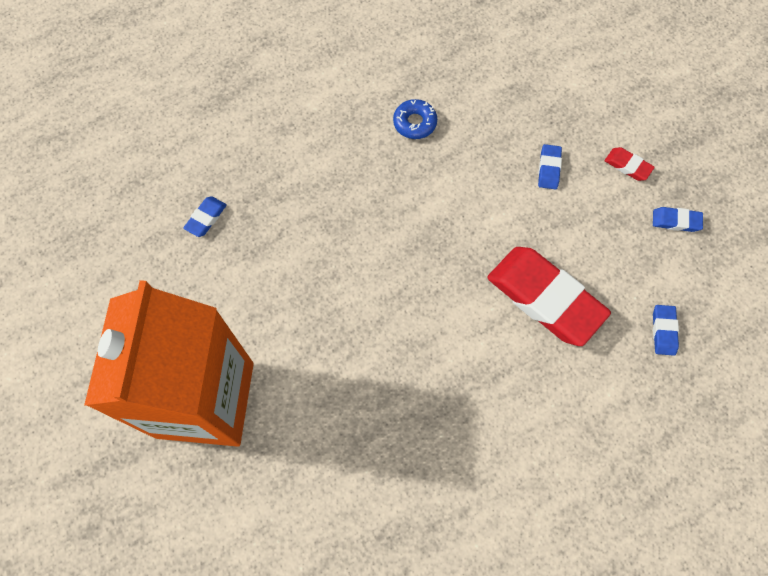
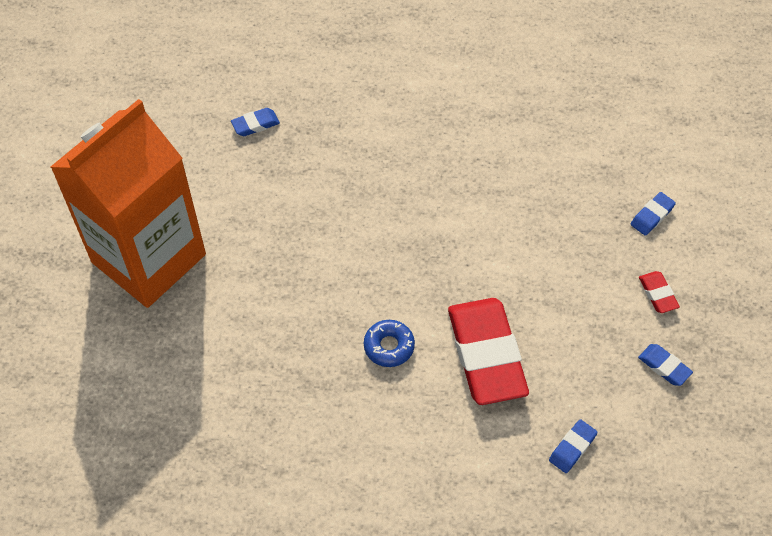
camera: 35 degrees right, 10 degrees down
blue donut [393,99,437,139] -> blue donut moved to [364,320,415,367]
blue eraser [538,144,562,189] -> blue eraser moved to [631,192,676,236]

